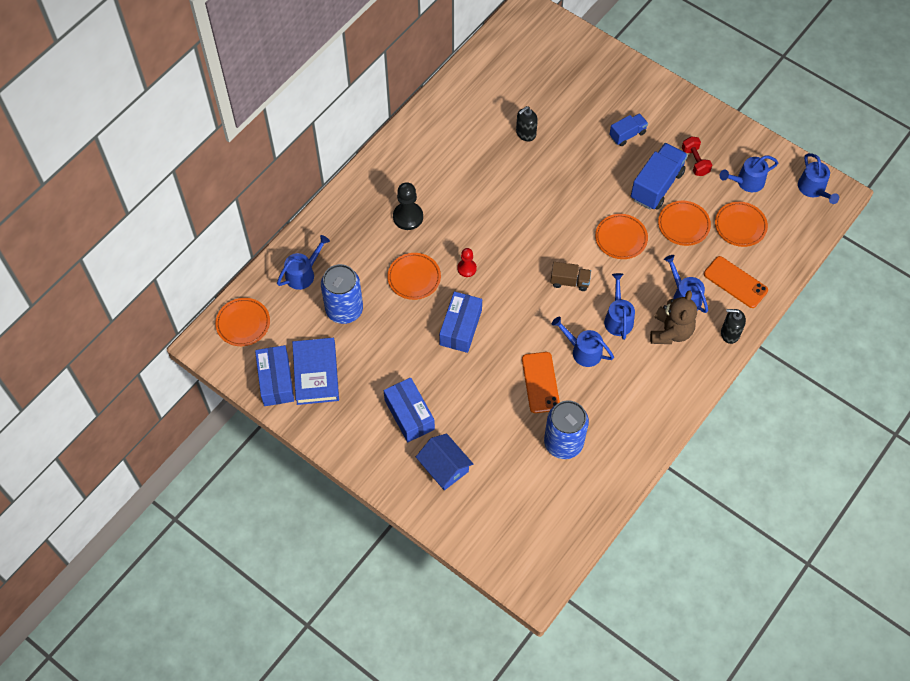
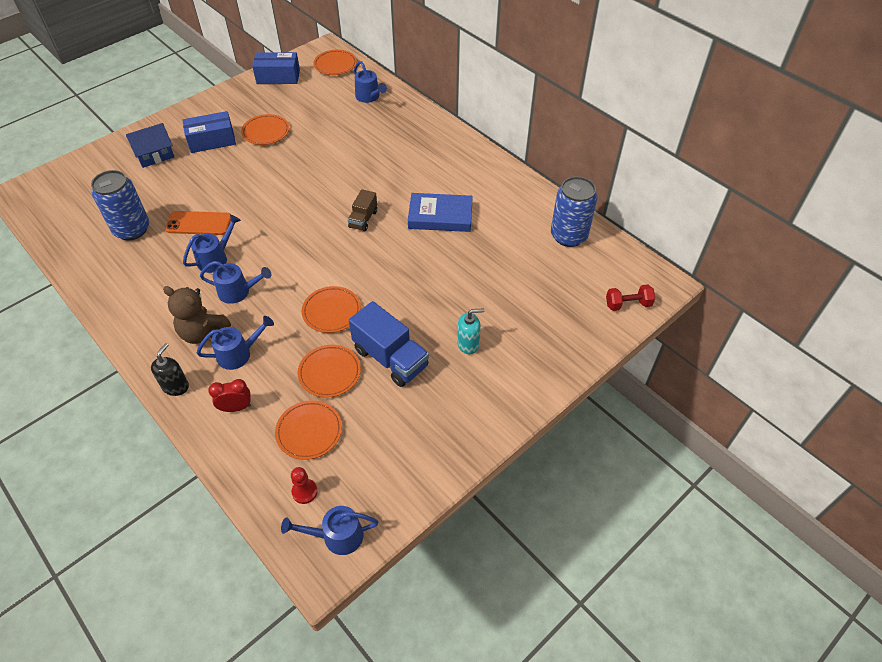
camera: 100 degrees right, 10 degrees down
blue book [292,338,339,405] -> blue book moved to [408,193,473,232]
blue can [321,264,363,324] -> blue can moved to [551,176,597,247]
orange plate [387,253,441,300] -> orange plate moved to [241,114,289,145]
black pawn [393,182,423,230] -> none
blue box [439,291,482,353] -> none
red pawn [457,248,477,277] -> red pawn moved to [291,467,318,504]
black soap dispenser [516,106,538,141] -> none
brown truck [550,262,591,291] -> brown truck moved to [348,189,377,232]
blue truck [609,113,648,146] -> turquoise soap dispenser [457,308,485,354]
red dumbbell [682,137,712,176] -> red dumbbell moved to [606,284,655,311]
orange phone [704,256,768,308] -> red clock [208,379,251,412]
blue watering can [720,155,778,192] -> none

